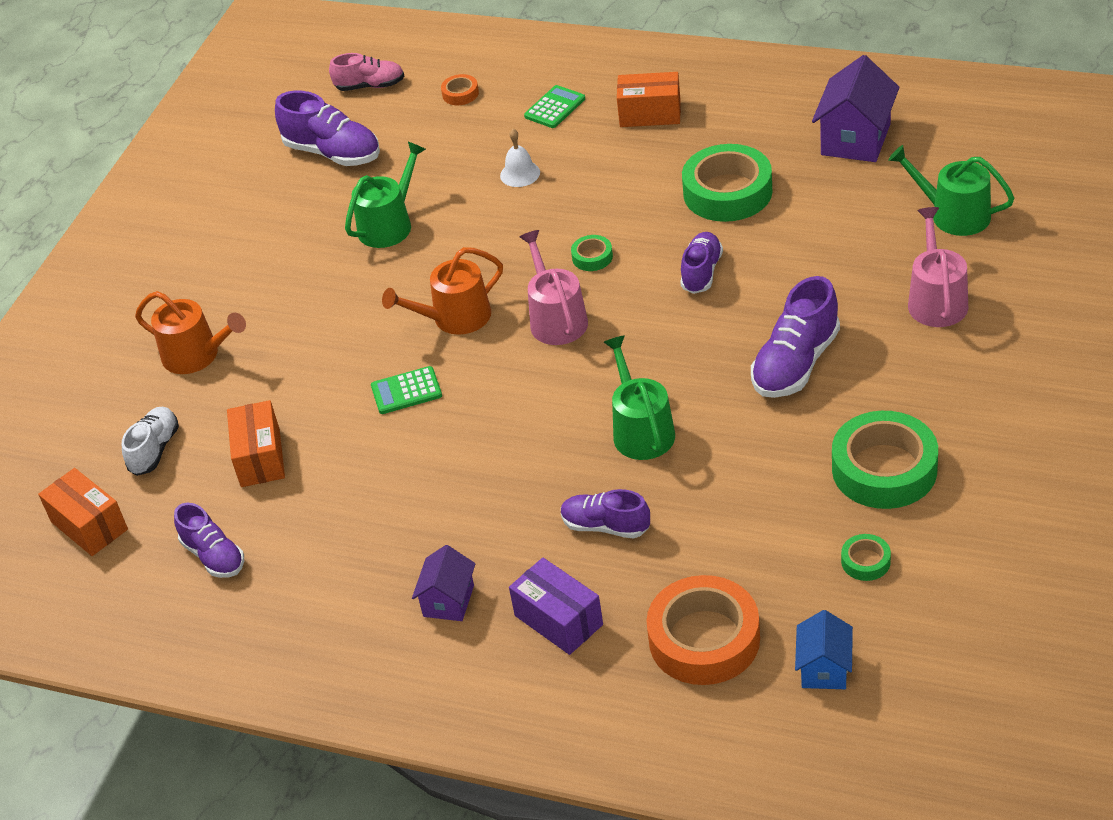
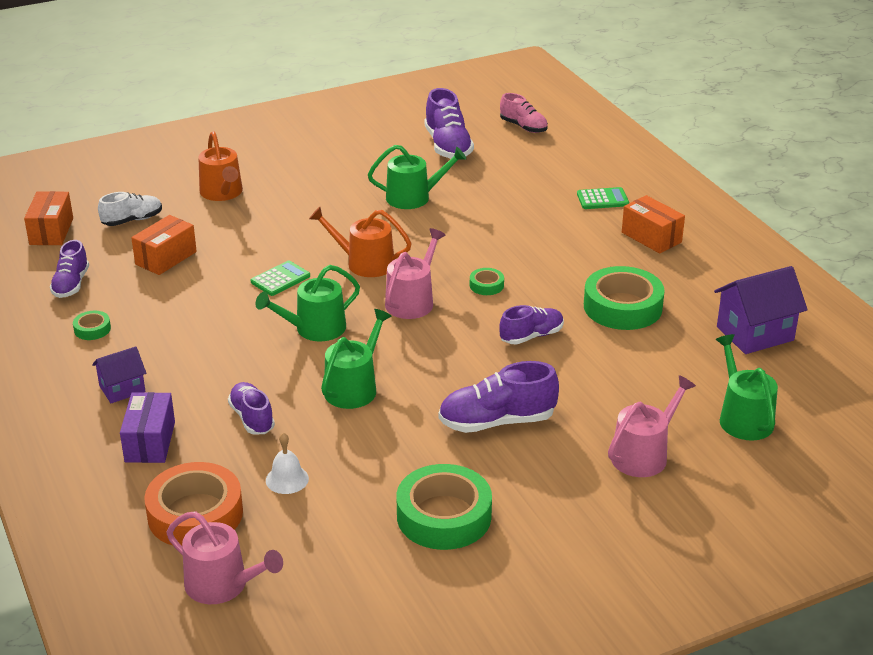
camera: 40 degrees right, 10 degrees down
green calculator [371,366,442,414] -> green calculator turned 105 degrees clockwise [251,260,310,296]
orange tape [441,74,479,105] -> none
white bell [500,129,540,187] -> white bell moved to [266,433,309,494]
blue house [795,610,853,689] -> pink watering can [167,511,283,604]
green tape [841,534,891,581] -> green tape moved to [73,311,111,340]
none -> green watering can [255,265,360,341]

